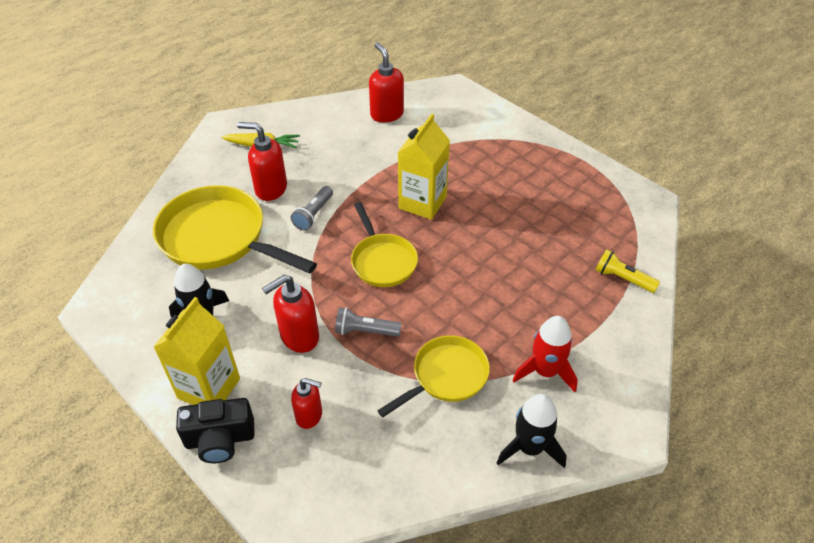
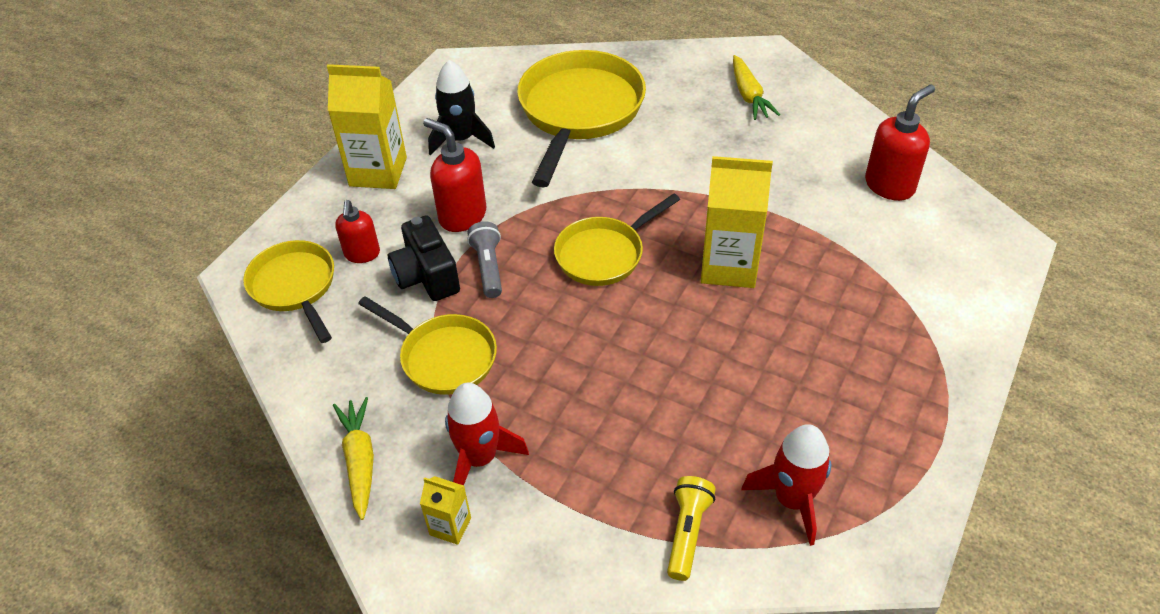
camera: 75 degrees right, 0 degrees up
black camera [176,398,255,463] -> black camera moved to [388,215,460,301]
red soap dispenser [237,122,287,201] -> none
grey flashlight [291,186,333,231] -> none
black rocket [497,394,567,468] -> yellow carrot [333,397,374,520]
none -> yellow pan [243,240,334,343]
none -> yellow carton [420,476,471,545]
none -> red rocket [741,424,831,546]

